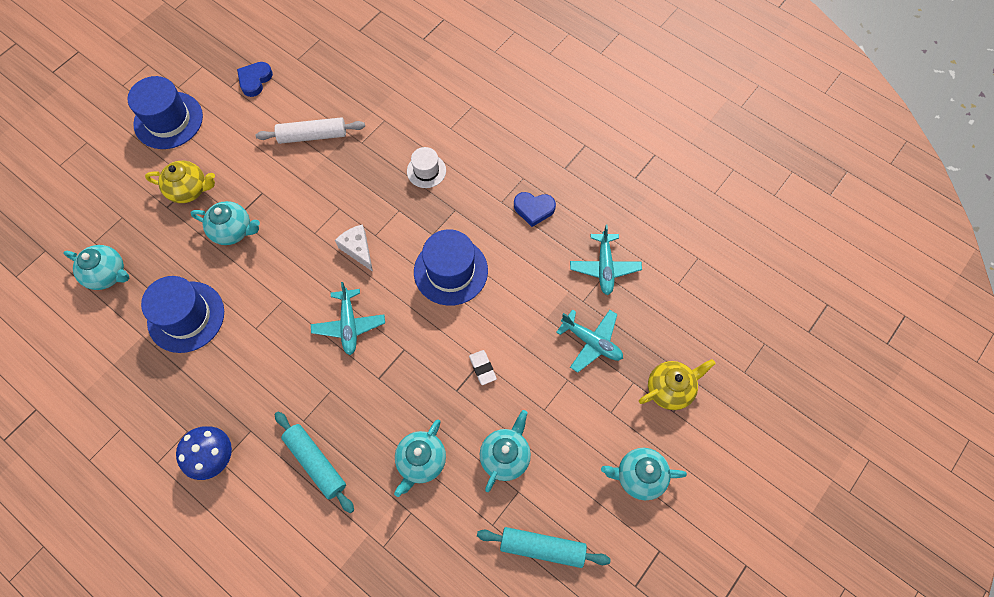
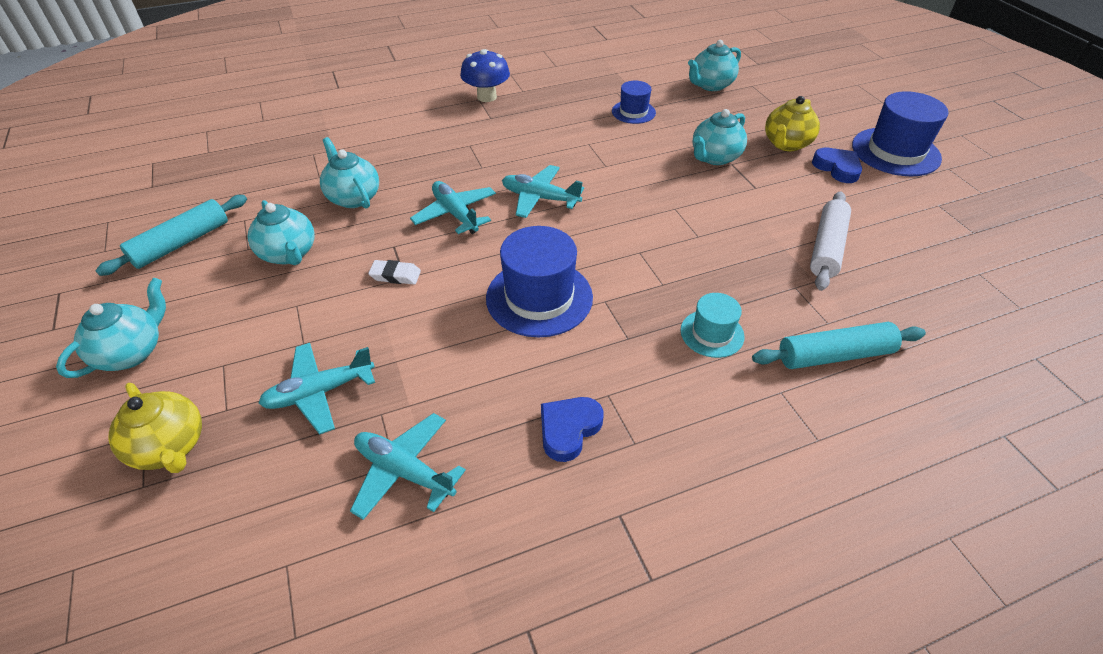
camera: 120 degrees right, 20 degrees down
blue hat [141,276,224,353] -> blue hat [612,81,656,124], size x0.56
blue heart [237,62,273,97] -> blue heart moved to [812,148,862,183]
turquoise rolling pin [275,411,354,513] -> turquoise rolling pin moved to [752,322,926,369]
white cheese [335,224,373,272] -> none
white hat [407,147,446,188] -> turquoise hat [681,293,745,358]
yellow teapot [639,359,716,410] -> yellow teapot turned 45 degrees counterclockwise [108,383,202,473]
none -> turquoise plane [410,181,496,234]

